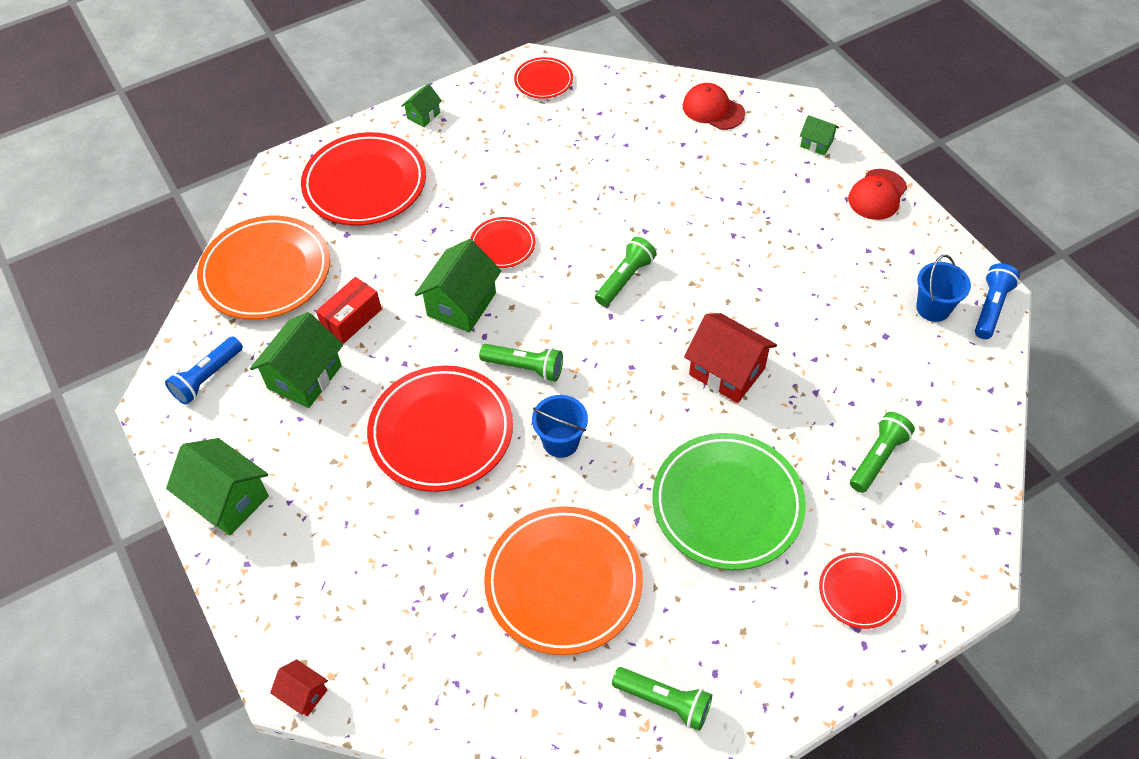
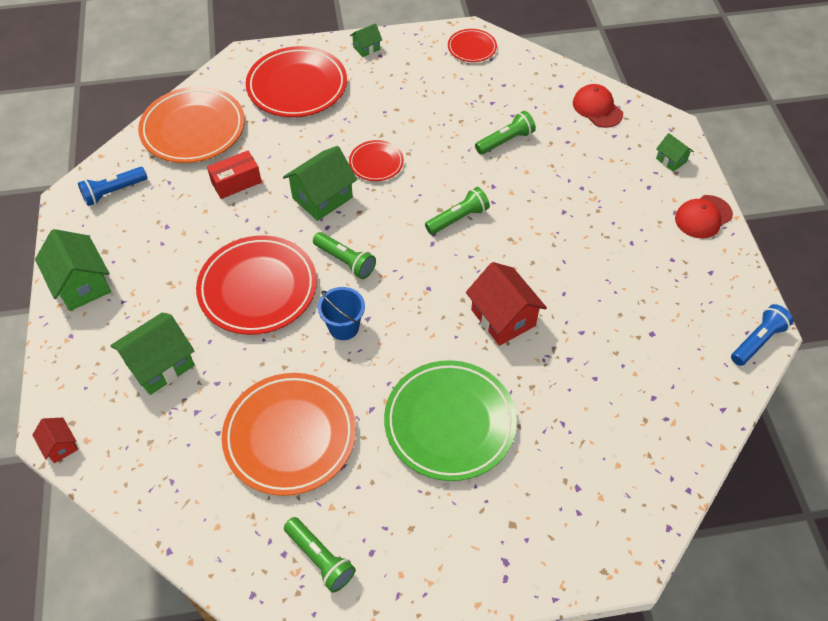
camera: 20 degrees right, 0 degrees up
green house [250,312,343,408] -> green house moved to [110,313,195,395]
red plate [819,553,901,629] -> none
green flashlight [850,412,915,493] -> green flashlight moved to [475,111,536,154]
blue bucket [916,255,971,322] -> none

